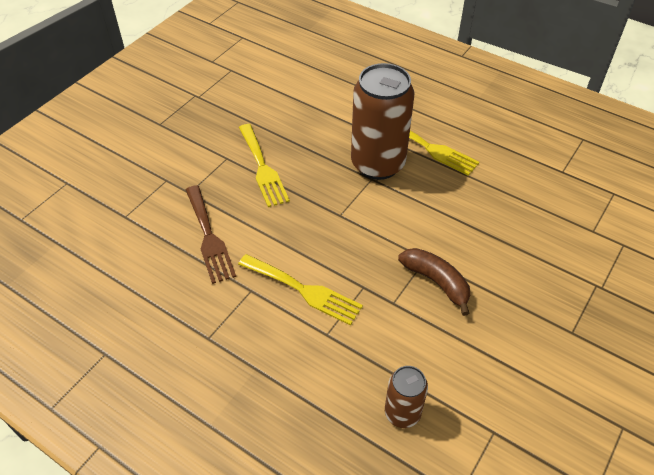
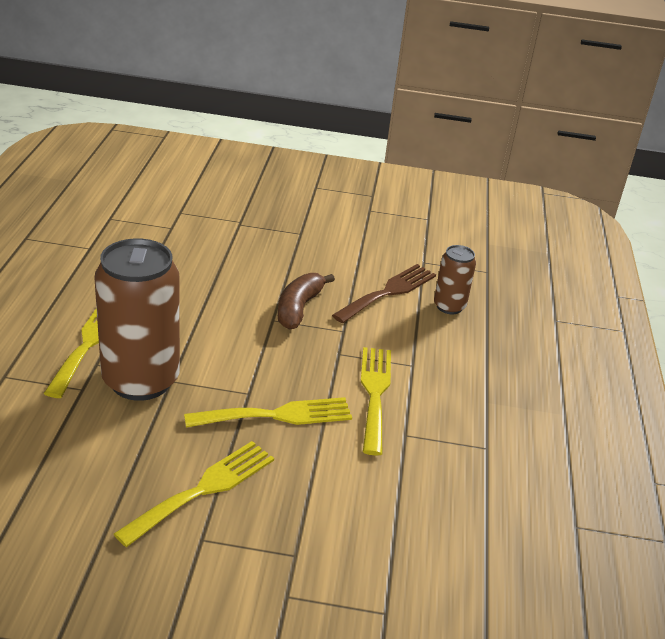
camera: 120 degrees left, 15 degrees down
brown fork [186,185,236,284] -> brown fork moved to [332,264,436,323]
none -> yellow fork [184,397,352,428]

